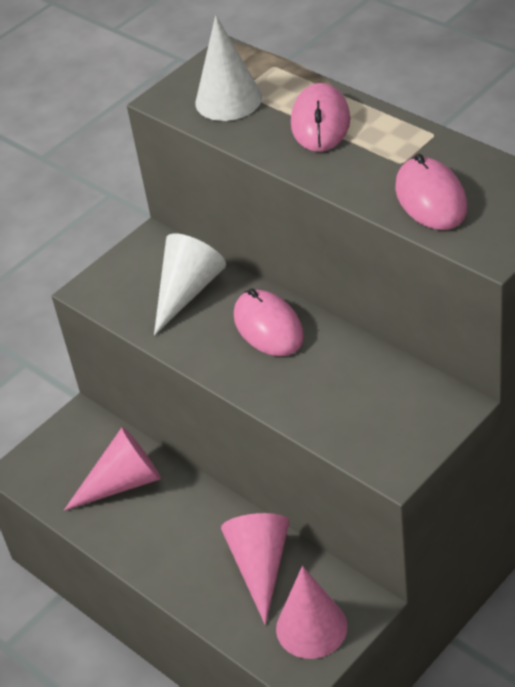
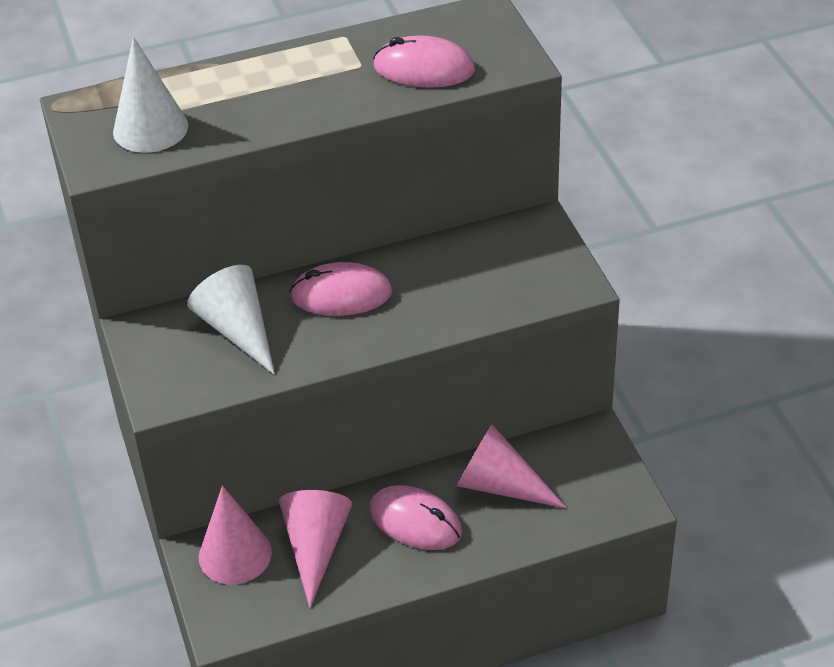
camera: 65 degrees left, 0 degrees up
pink cone [276,566,347,659] -> pink cone moved to [199,486,272,585]
pink mouse [291,83,350,152] -> pink mouse moved to [370,485,462,550]

